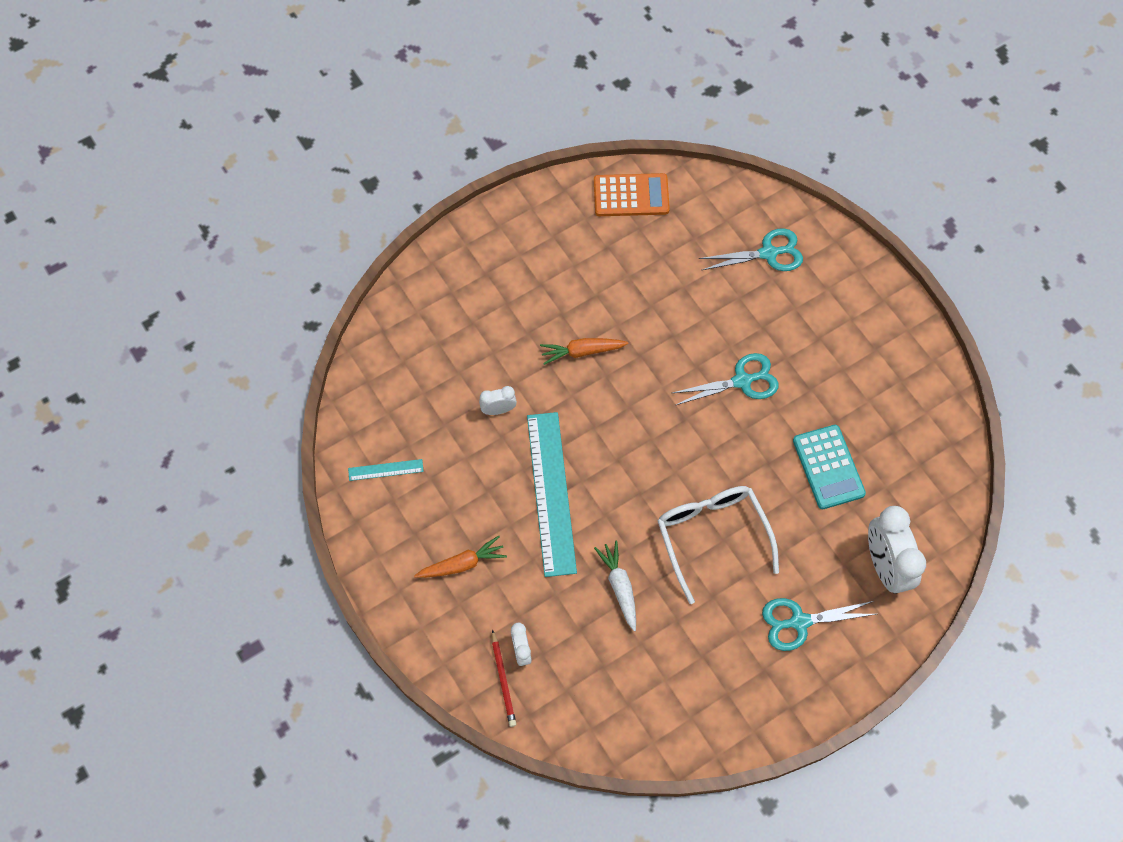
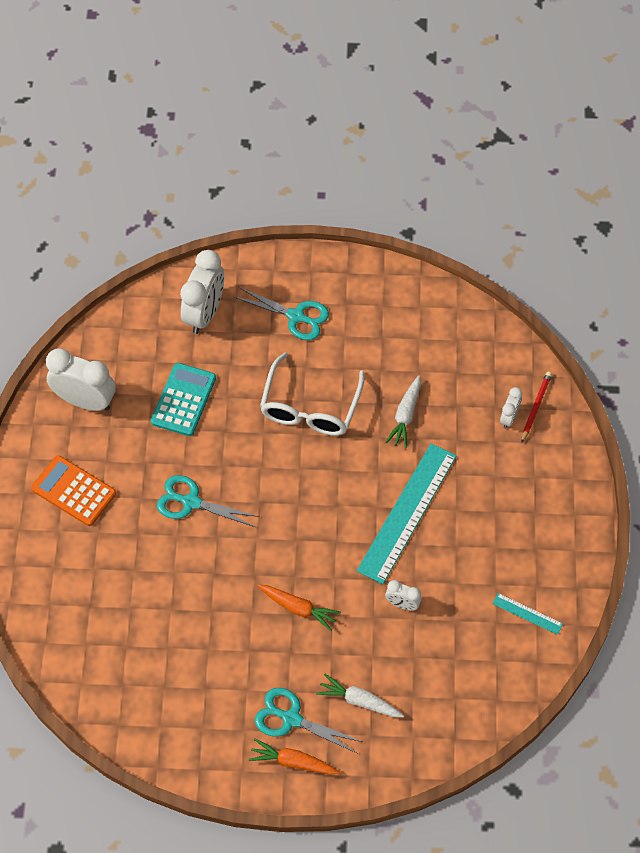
camera: 145 degrees left, 5 degrees down
orange carrot [414,536,507,578] -> orange carrot moved to [248,738,340,775]
orange calculator [594,173,670,216] -> orange calculator moved to [31,455,116,526]
turquoise scissors [699,228,803,271] -> turquoise scissors moved to [255,688,362,754]
none -> white clock [46,348,116,411]
none -> white carrot [316,674,404,718]

